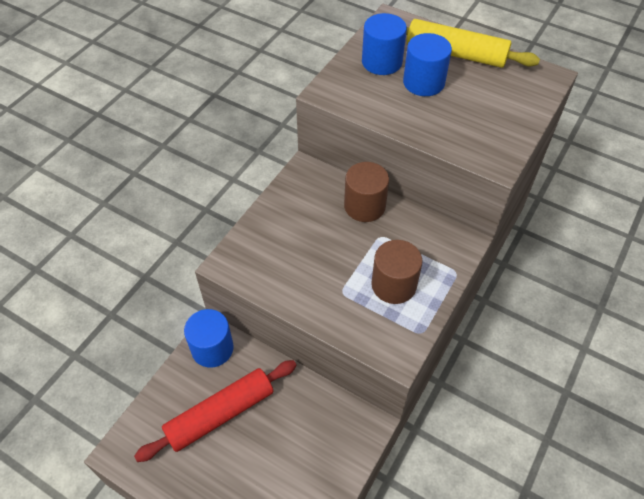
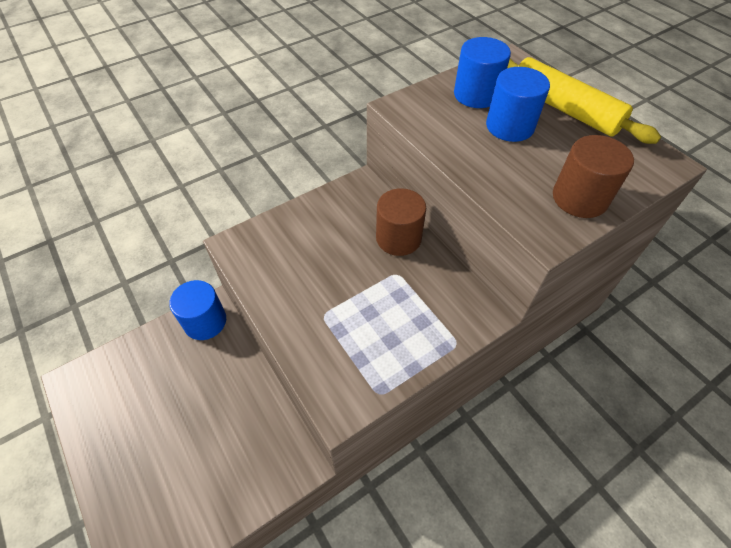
camera: 25 degrees right, 0 degrees up
red rolling pin [134,360,297,462] -> none
brown cylinder [371,240,423,304] -> brown cylinder moved to [553,135,634,218]

